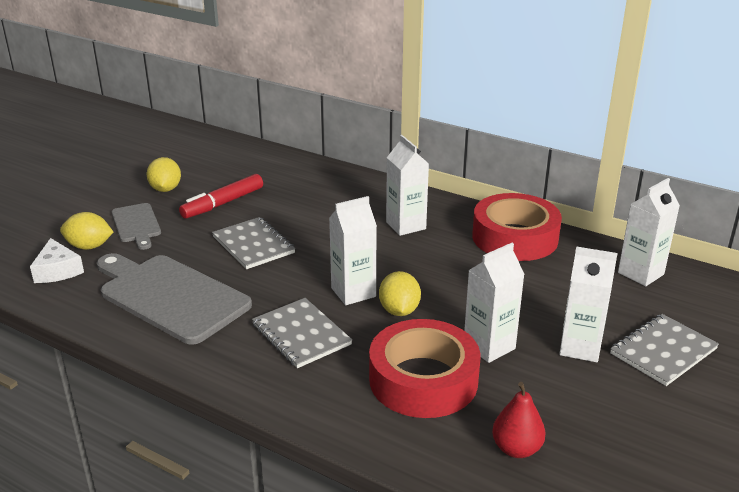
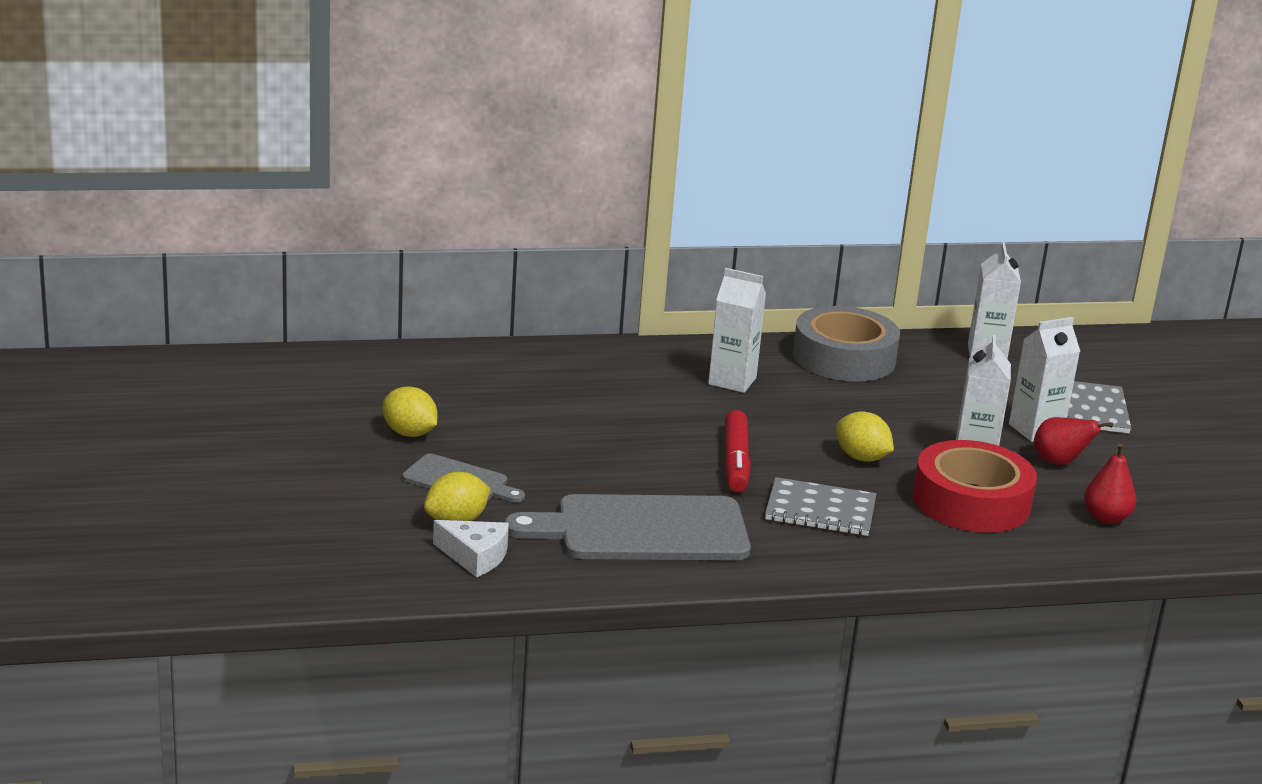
camera: 45 degrees left, 5 degrees down
red marker [179,174,263,219] -> red marker moved to [724,410,751,492]
grey notebook [212,217,295,269] -> none
white carton [329,196,377,305] -> none
red tape [472,193,562,261] -> grey tape [793,306,900,382]
none -> red pear [1034,417,1113,465]

